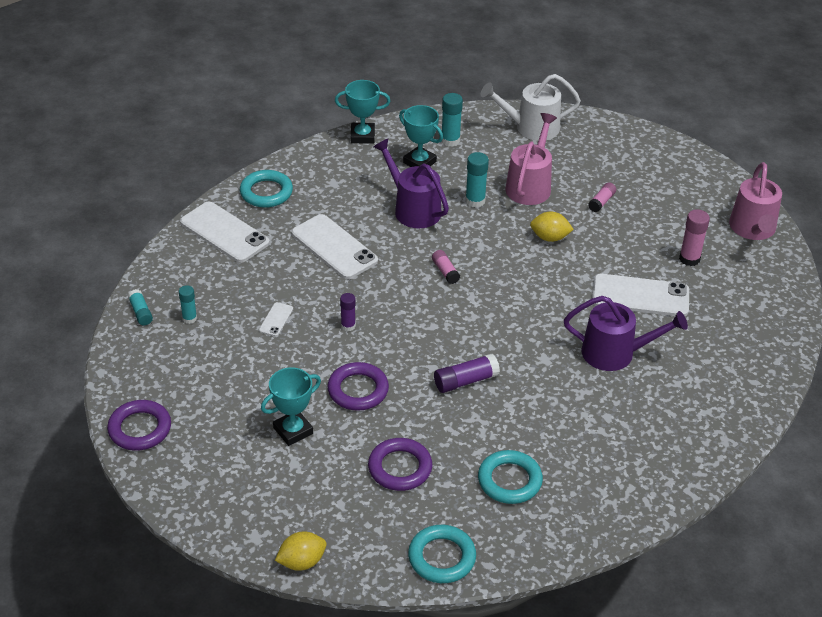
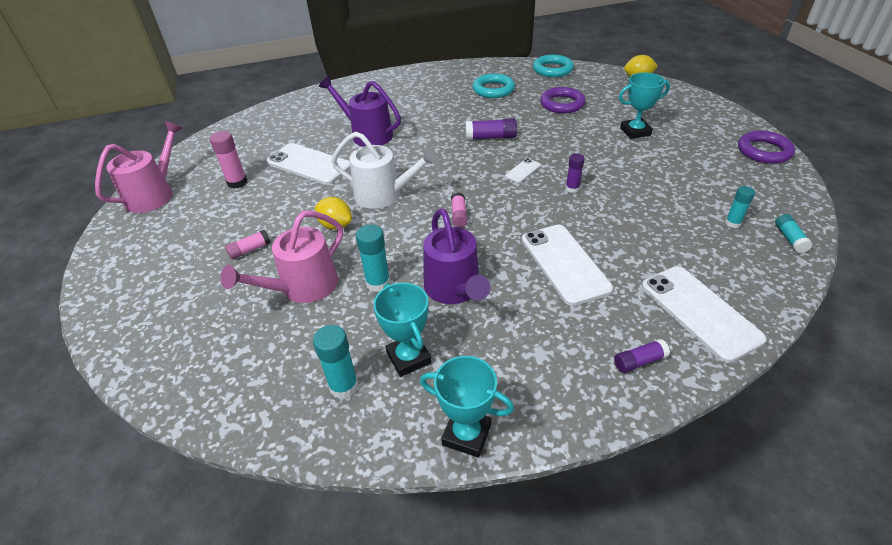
camera: 155 degrees left, 0 degrees up
turquoise ring [240,170,293,208] -> purple glue stick [614,339,670,373]
white phone [259,302,293,337] -> white phone moved to [505,158,541,183]
purple ring [328,362,389,411] -> none
white watering can [481,74,581,141] -> white watering can moved to [331,131,438,209]

